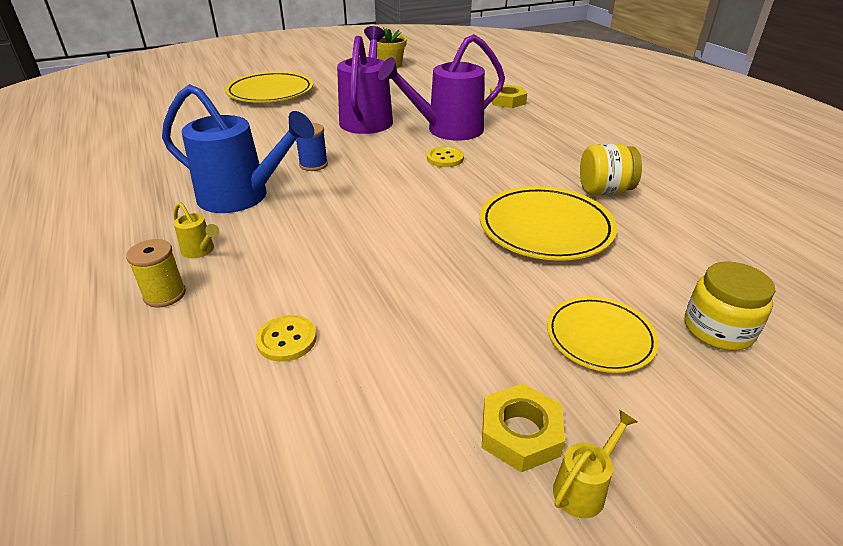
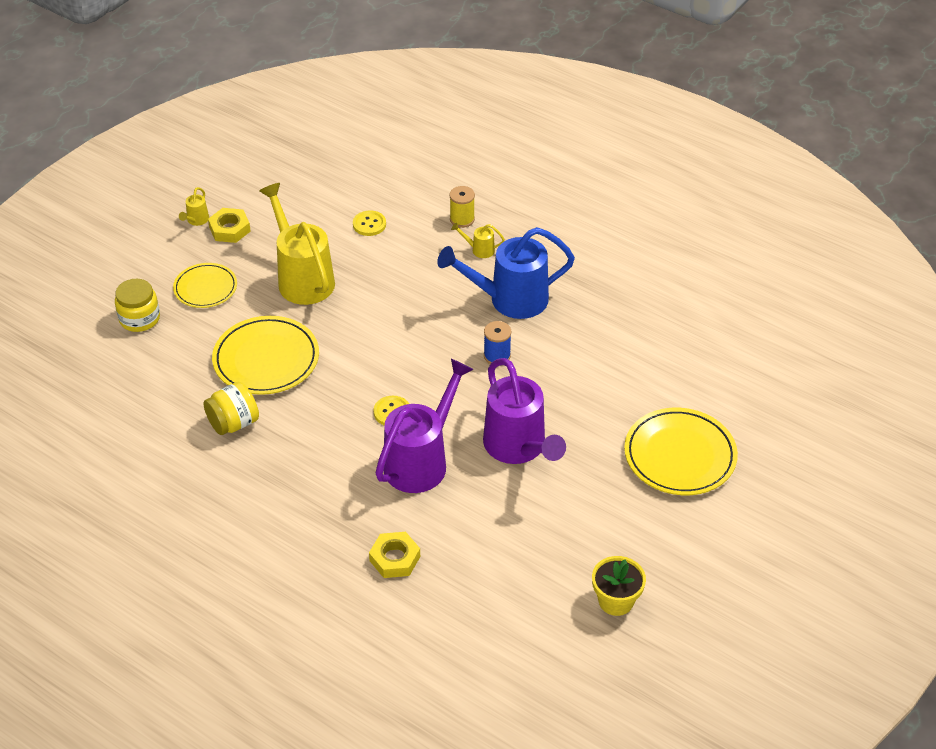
camera: 150 degrees right, 10 degrees up
none -> yellow watering can [259,183,335,305]

